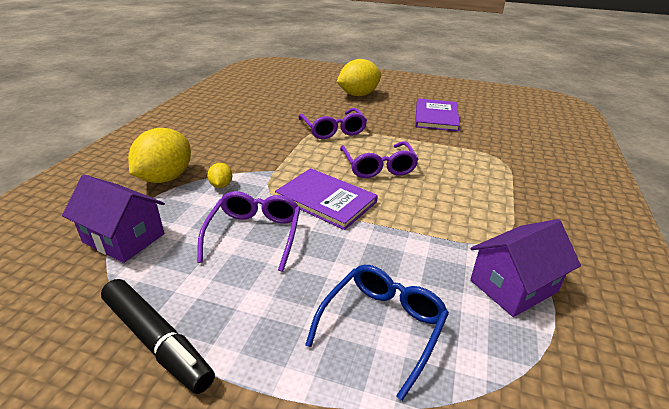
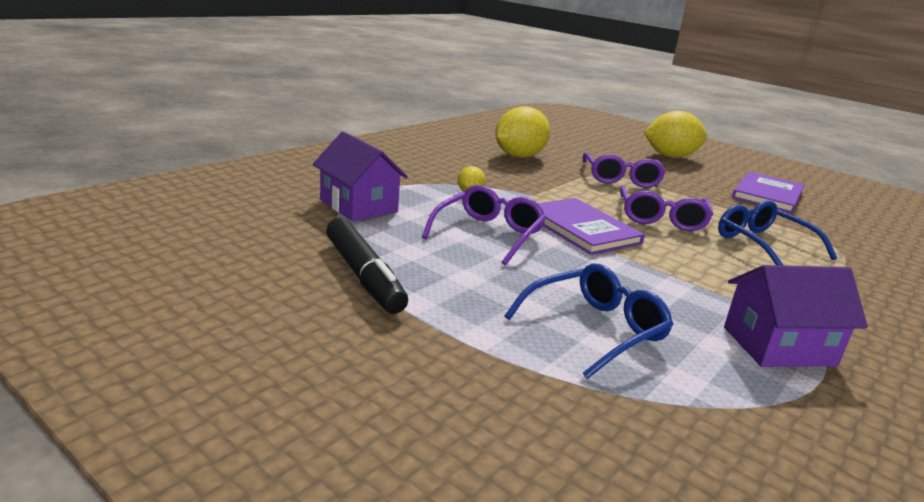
camera: 20 degrees right, 10 degrees down
yellow lemon [128,128,191,183] -> yellow lemon moved to [495,106,550,158]
none -> blue glasses [718,200,837,265]

